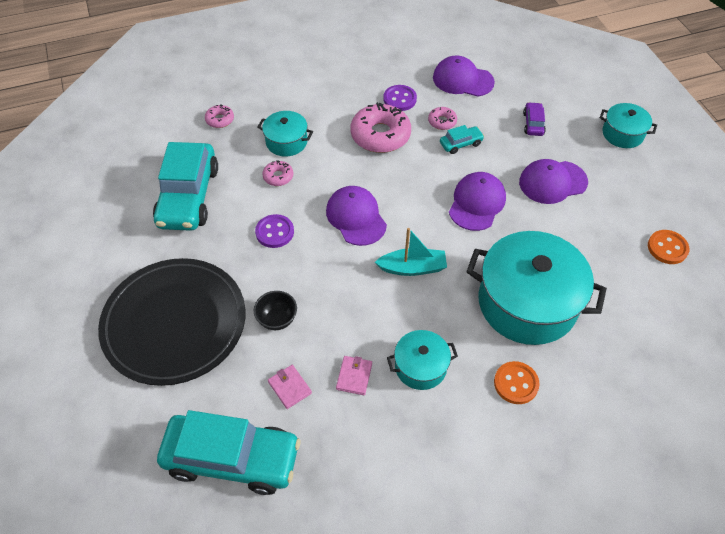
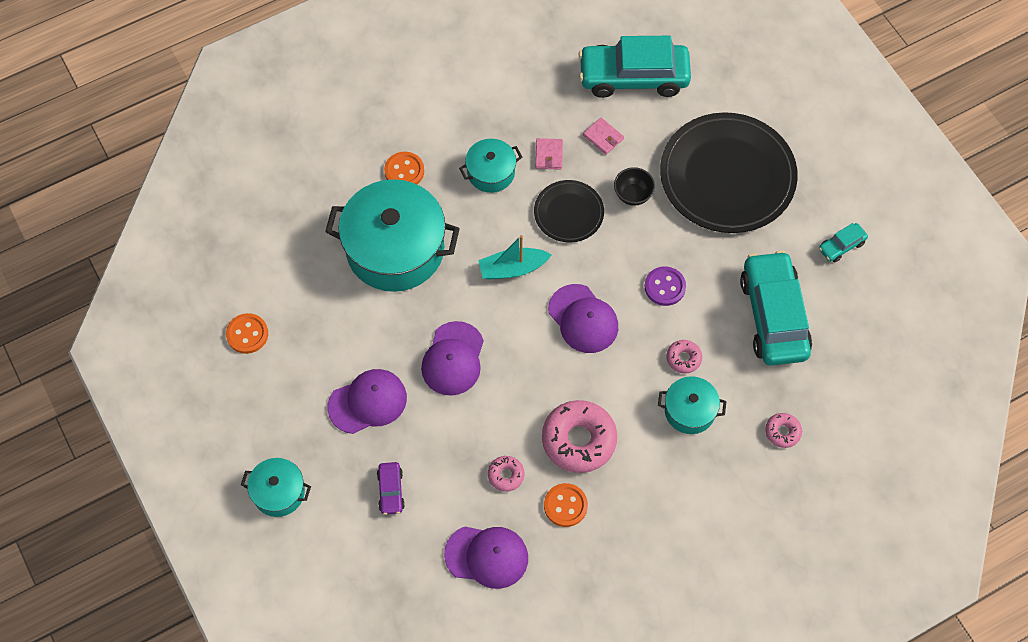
camera: 170 degrees right, 10 degrees up
purple button [383,85,417,111] -> orange button [544,483,588,527]
turquoise car [440,125,484,154] -> turquoise car moved to [819,223,868,263]
none -> black plate [534,180,604,242]

